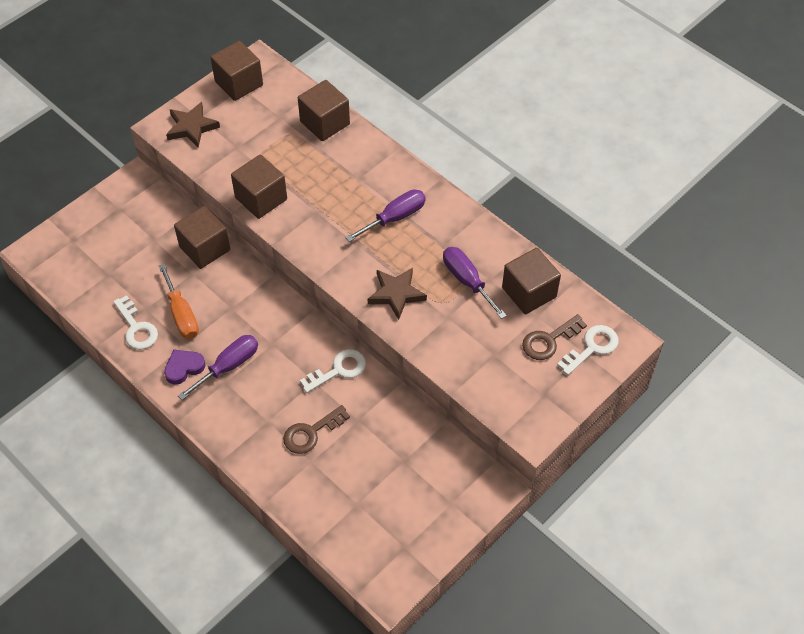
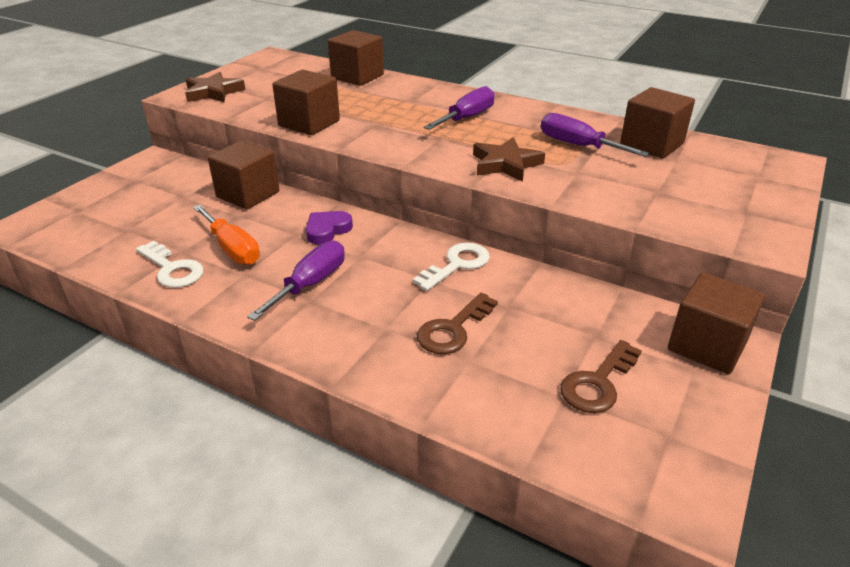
camera: 15 degrees left, 20 degrees down
purple heart [164,350,205,385] -> purple heart moved to [306,211,353,244]
brown cube [210,41,263,101] -> brown cube moved to [668,272,765,374]
brown key [522,314,587,360] -> brown key moved to [560,340,642,413]
white key [557,325,619,375] -> none

